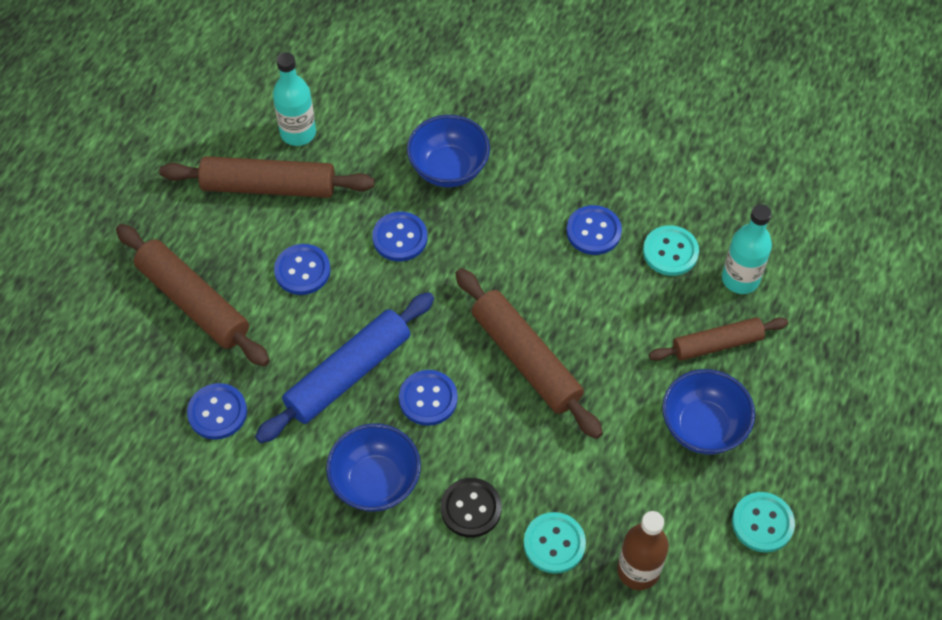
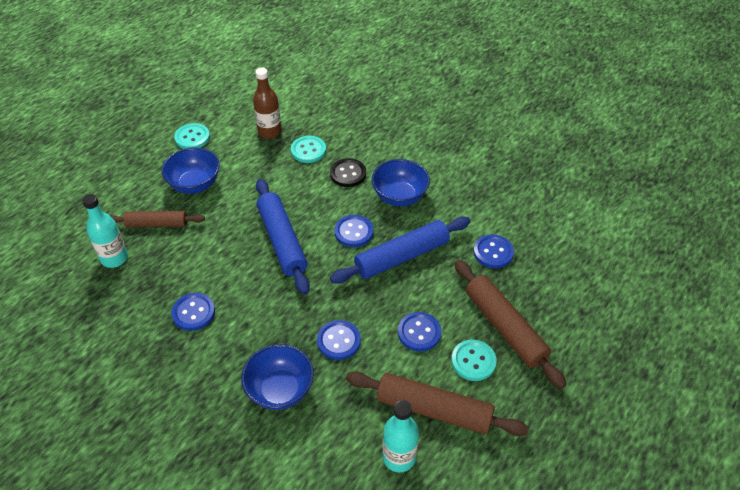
camera: 165 degrees left, 10 degrees down
brown rolling pin [455,268,603,439] -> blue rolling pin [256,179,310,295]
turquoise button [643,225,699,276] -> turquoise button moved to [451,340,497,381]

